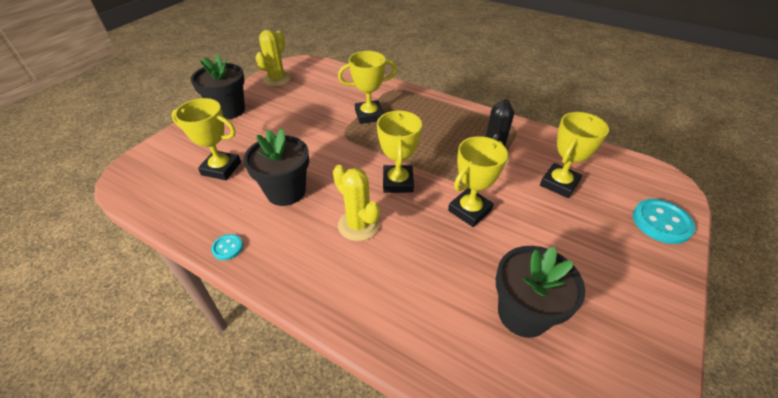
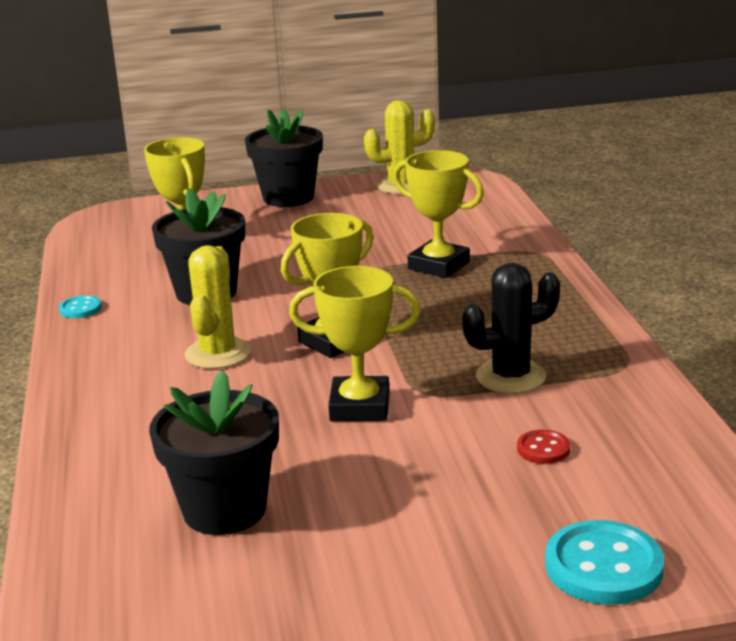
camera: 50 degrees right, 20 degrees down
yellow trophy [540,112,609,198] -> red button [517,430,570,464]

